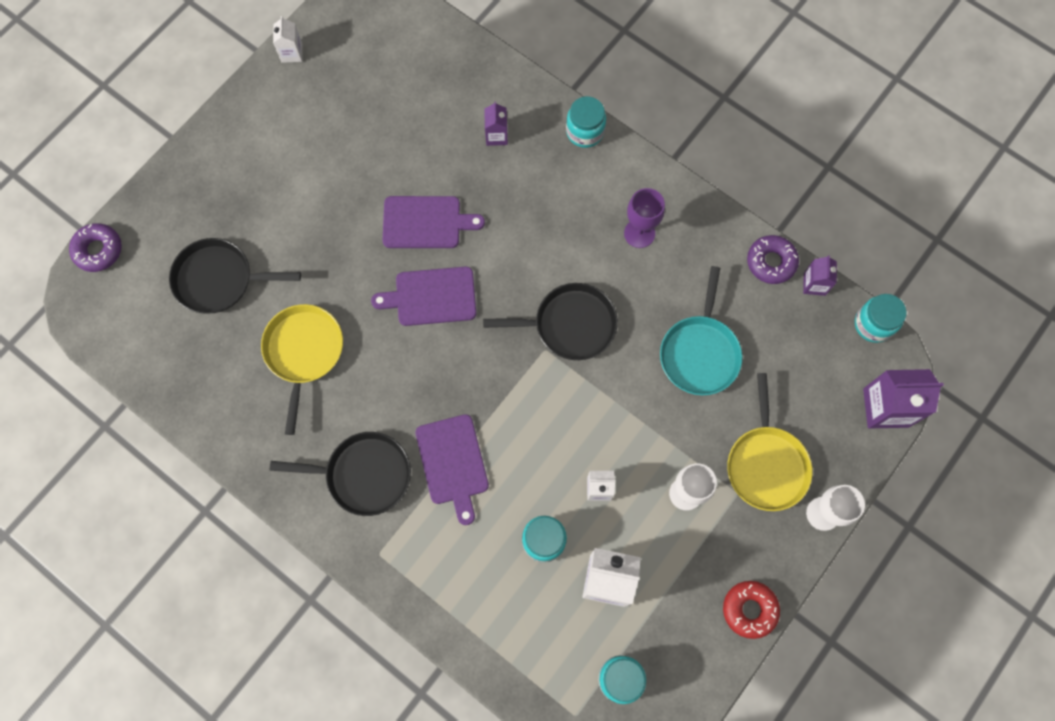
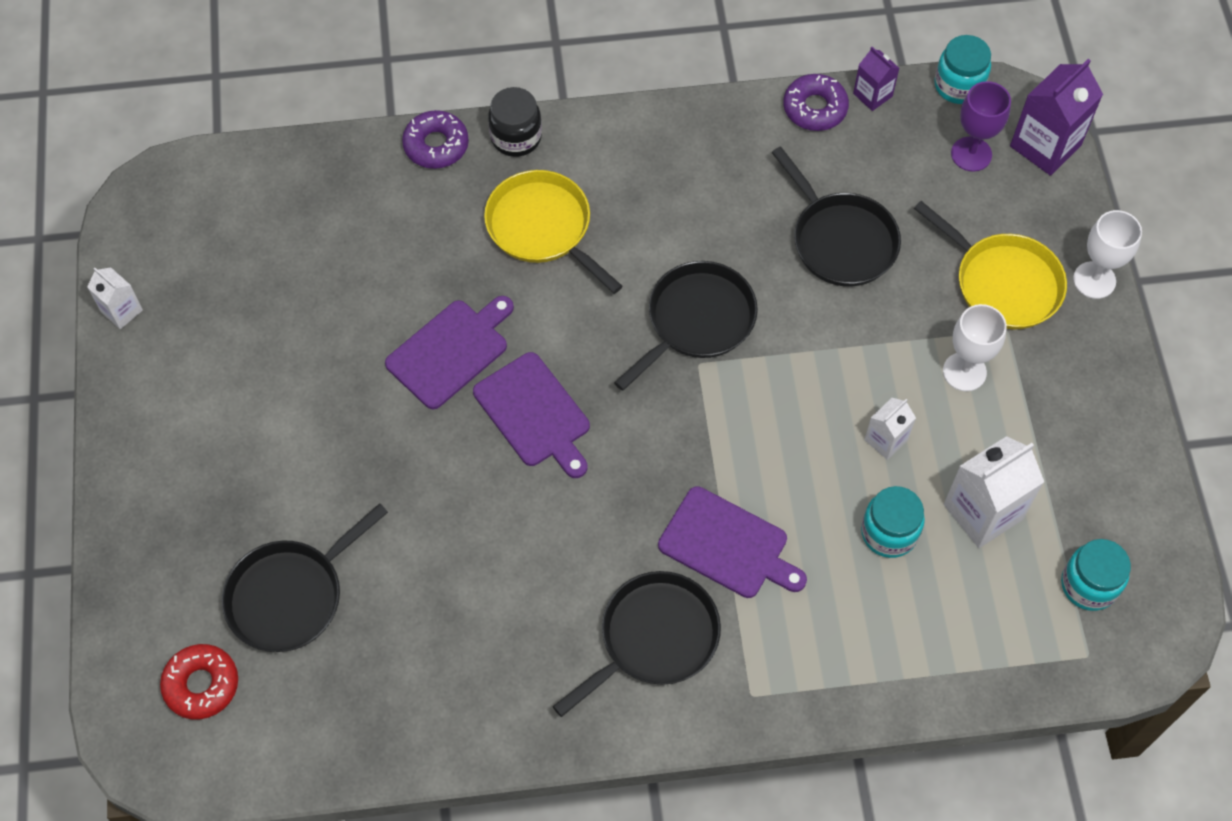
camera: 45 degrees left, 10 degrees down
purple donut [69,223,122,272] -> purple donut moved to [402,110,469,169]
yellow pan [261,304,343,435] -> yellow pan moved to [484,170,623,294]
purple cutting board [371,267,476,326] -> purple cutting board turned 75 degrees counterclockwise [473,352,590,478]
purple carton [484,101,508,146] -> none
turquoise jar [566,96,606,148] -> black jar [488,87,542,157]
purple goblet [624,188,665,248] -> purple goblet moved to [951,81,1011,172]
turquoise pan [660,266,742,395] -> black pan [771,146,901,287]
red donut [723,581,780,639] -> red donut moved to [160,644,238,719]

